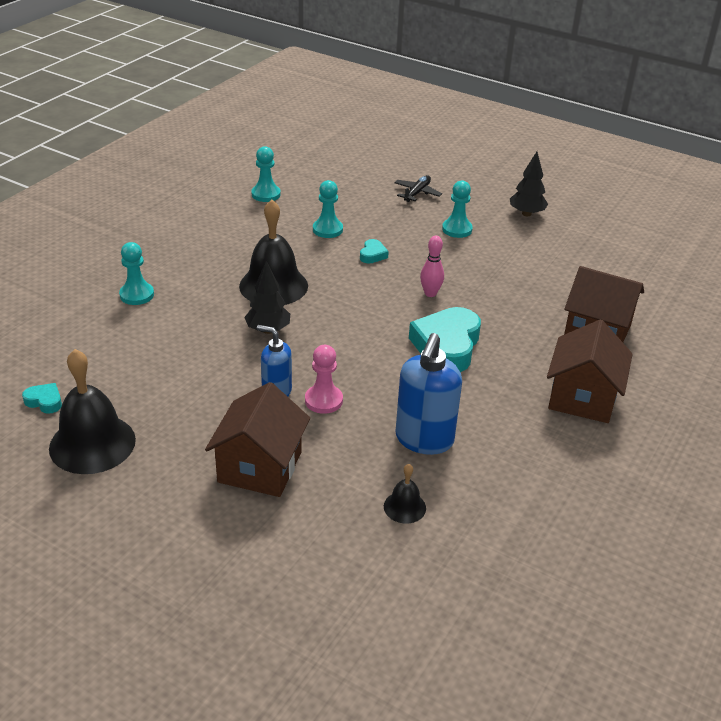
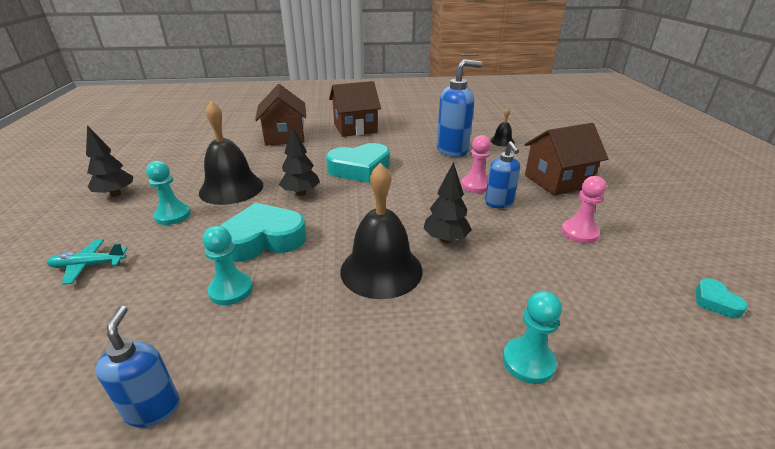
camera: 125 degrees left, 5 degrees down
black bell [49,349,136,474] -> black bell moved to [199,101,263,205]
turquoise pawn [251,146,281,202] -> blue soap dispenser [96,306,179,427]
turquoise heart [360,239,389,264] -> turquoise heart [221,203,306,262], size x2.23
black plane [394,175,442,202] -> turquoise plane [47,239,128,285]
pink bowling pin [420,236,444,297] -> black tree [279,125,320,196]
none -> pink pawn [561,176,606,244]

